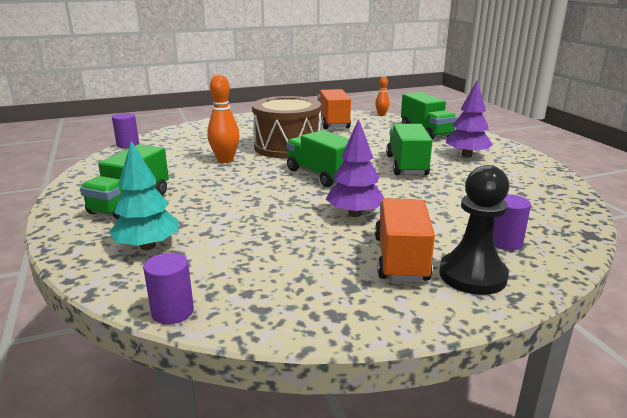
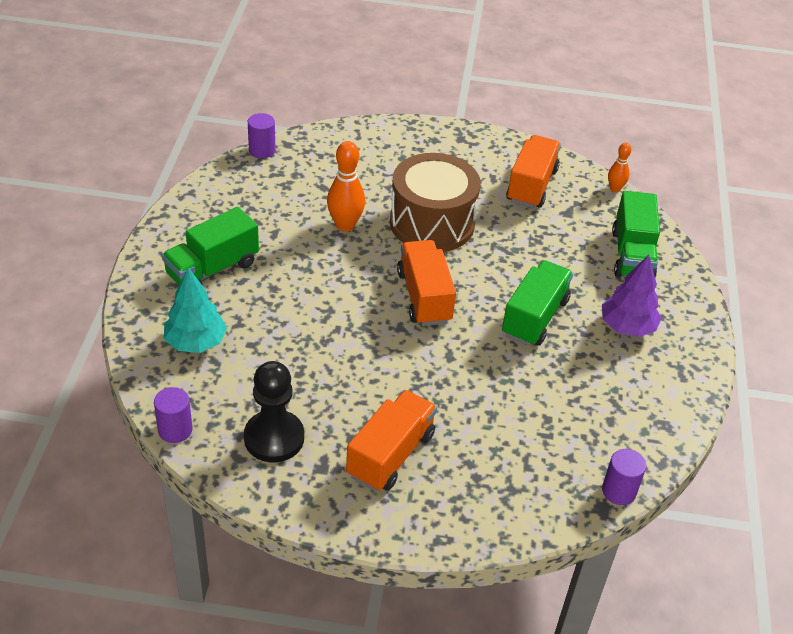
camera: 25 degrees right, 20 degrees up
green truck [286,130,349,187] -> orange truck [397,240,456,326]
purple tree [326,119,385,217] -> none
black pawn [439,165,509,295] -> black pawn moved to [244,361,304,462]
purple cylinder [494,194,531,250] -> purple cylinder moved to [602,449,646,505]

